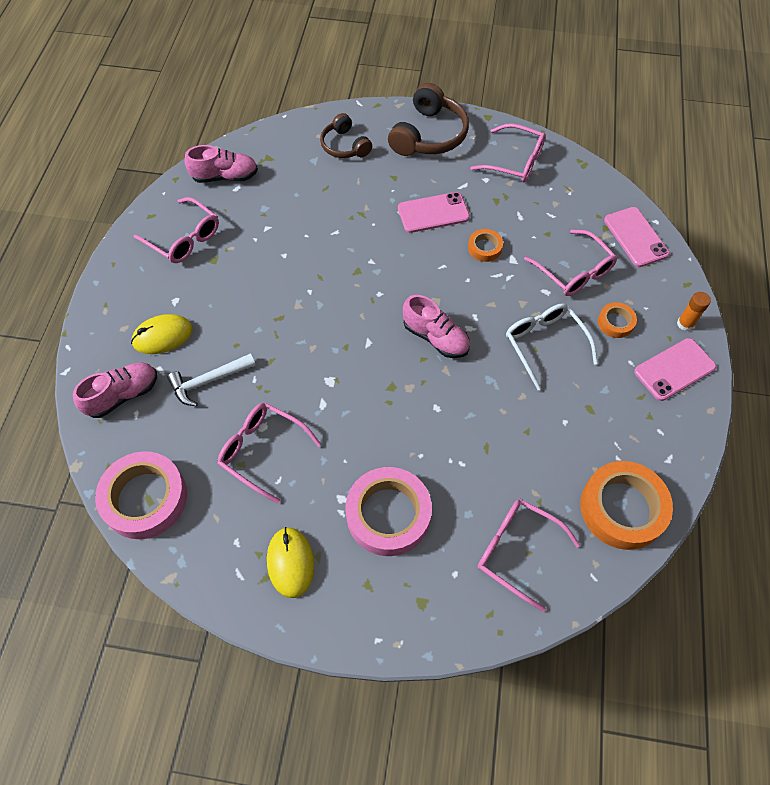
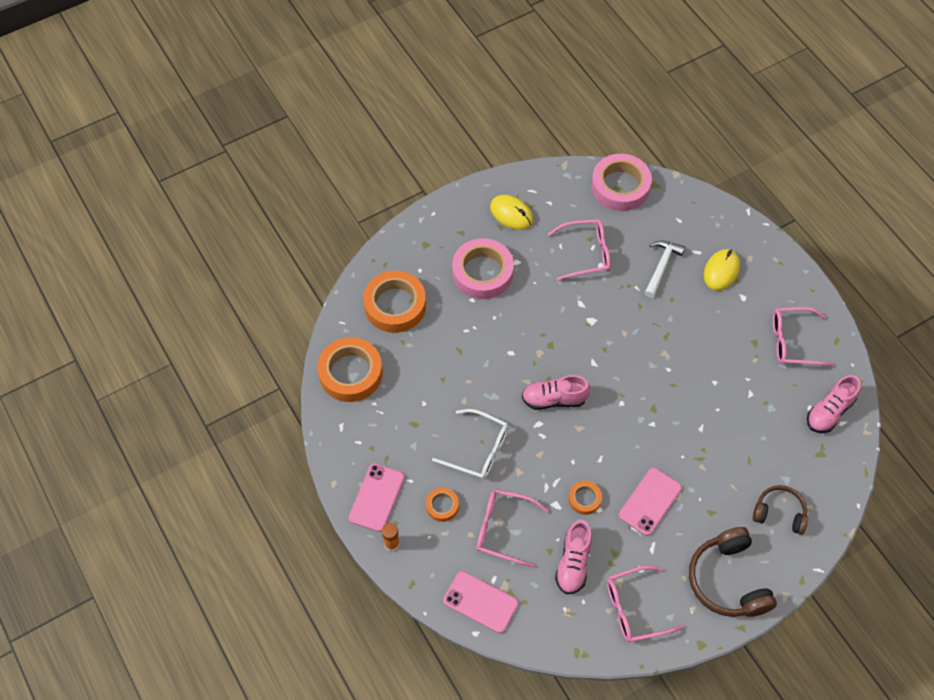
camera: 140 degrees right, 0 degrees up
pink shoe [73,363,157,418] -> pink shoe moved to [555,520,592,594]
pink glasses [478,499,580,612] -> orange tape [363,271,426,333]

